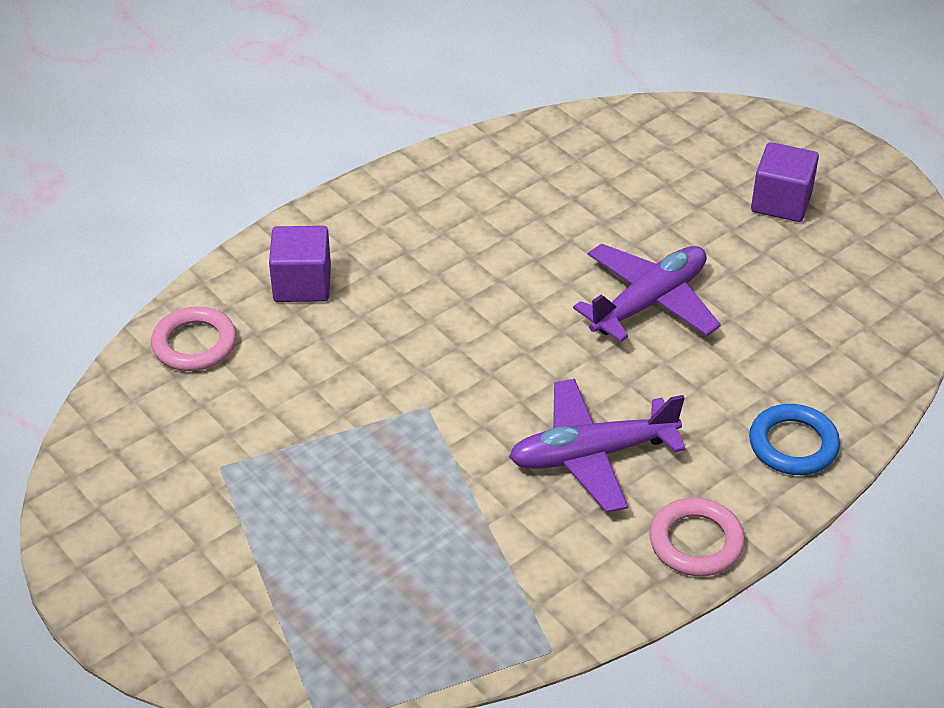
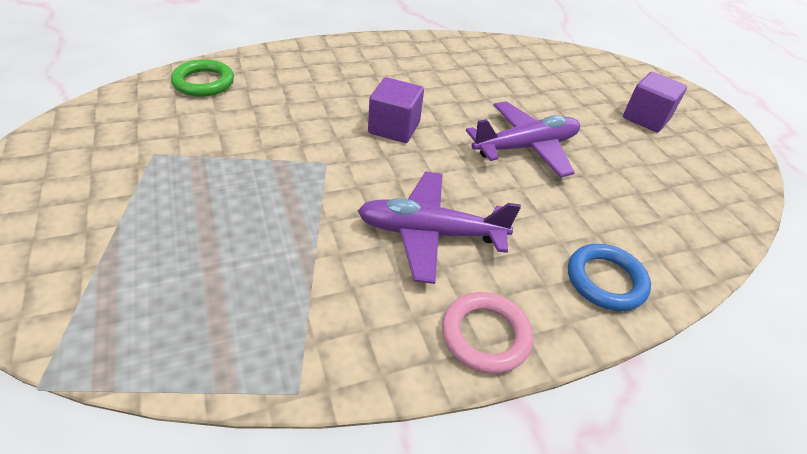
camera: 15 degrees right, 0 degrees up
pink ring [151,306,237,371] -> green ring [171,59,234,97]
purple cube [269,226,331,302] -> purple cube moved to [368,77,424,143]

